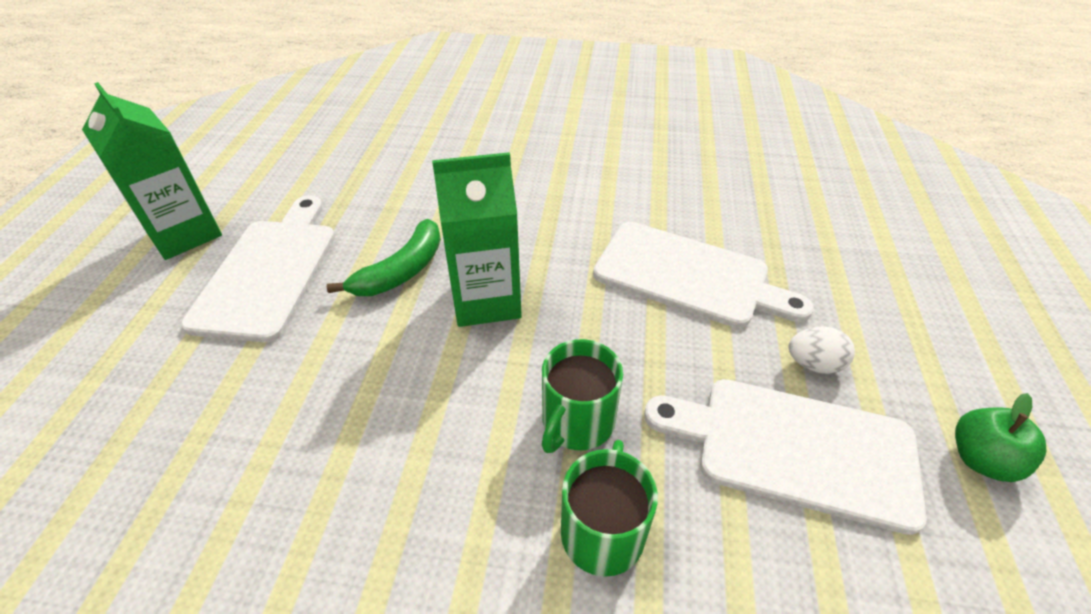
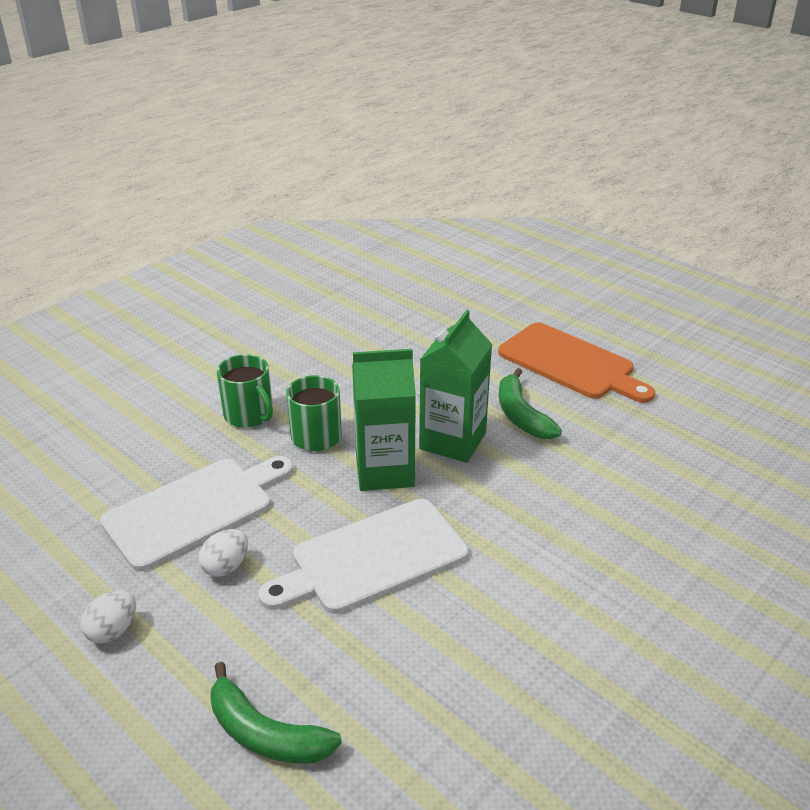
camera: 125 degrees right, 10 degrees down
green carton [82,82,222,260] -> green carton moved to [352,349,416,491]
white cutting board [181,195,335,342] -> orange cutting board [498,322,655,403]
green apple [955,393,1047,482] -> none
none -> white egg [80,591,136,643]
none -> green banana [211,662,342,764]

